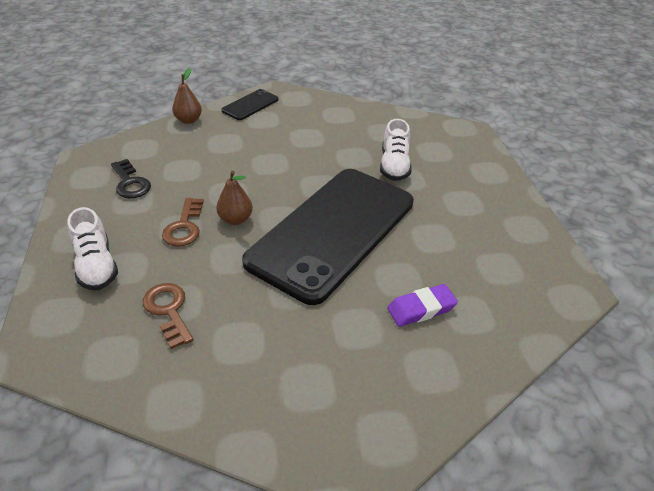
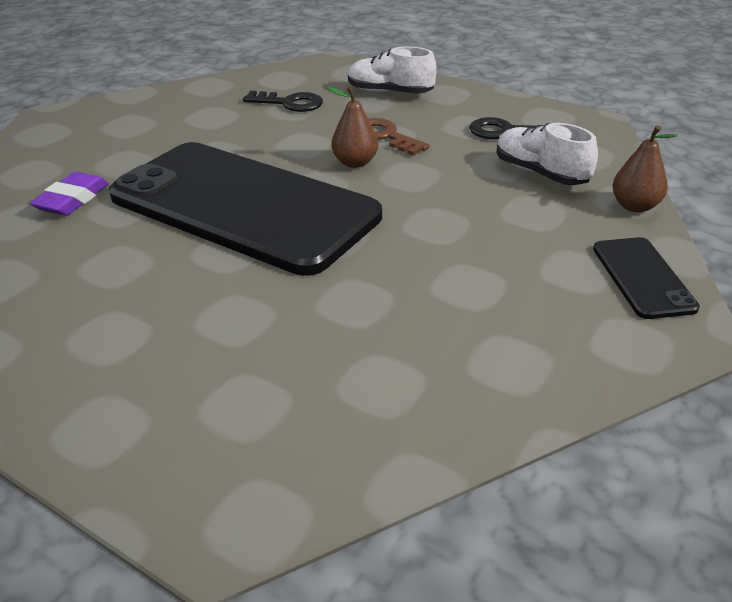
camera: 135 degrees right, 5 degrees down
brown key [143,283,194,349] -> black key [243,91,323,112]
black phone [242,169,414,305] -> black phone turned 45 degrees counterclockwise [109,142,382,276]
white shoe [380,119,412,181] -> white shoe moved to [497,123,598,185]

